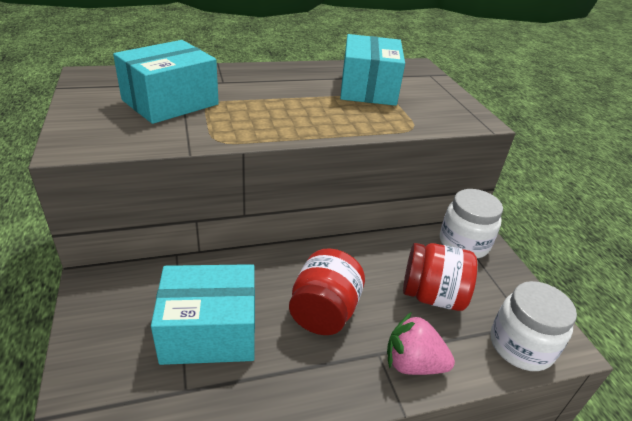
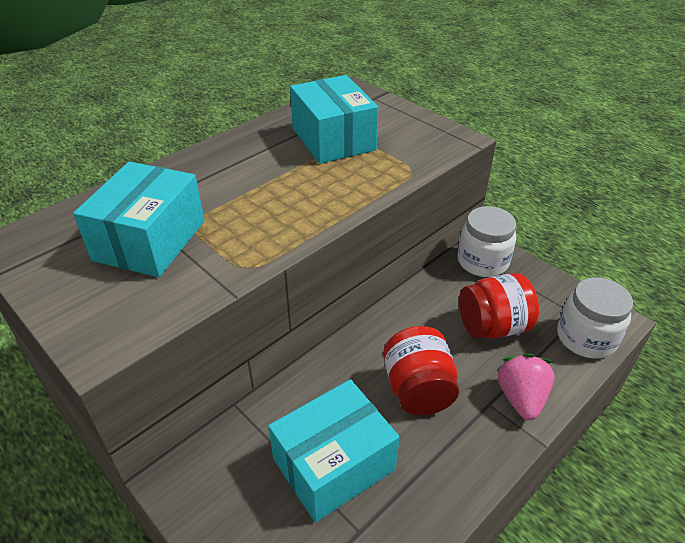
camera: 25 degrees left, 5 degrees up
pink strawberry [387,312,455,375] -> pink strawberry turned 105 degrees clockwise [497,354,555,420]

